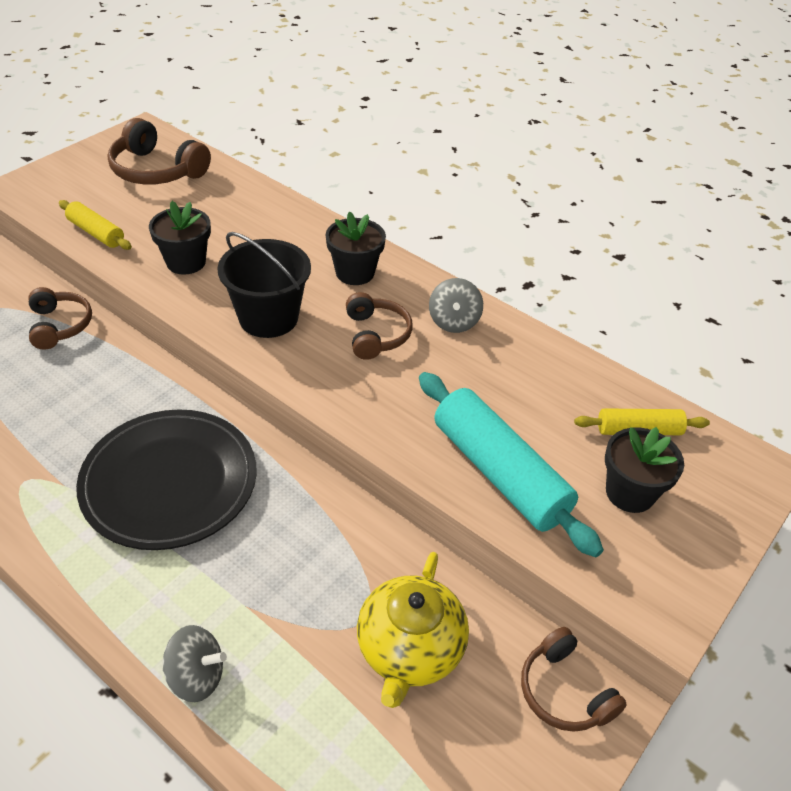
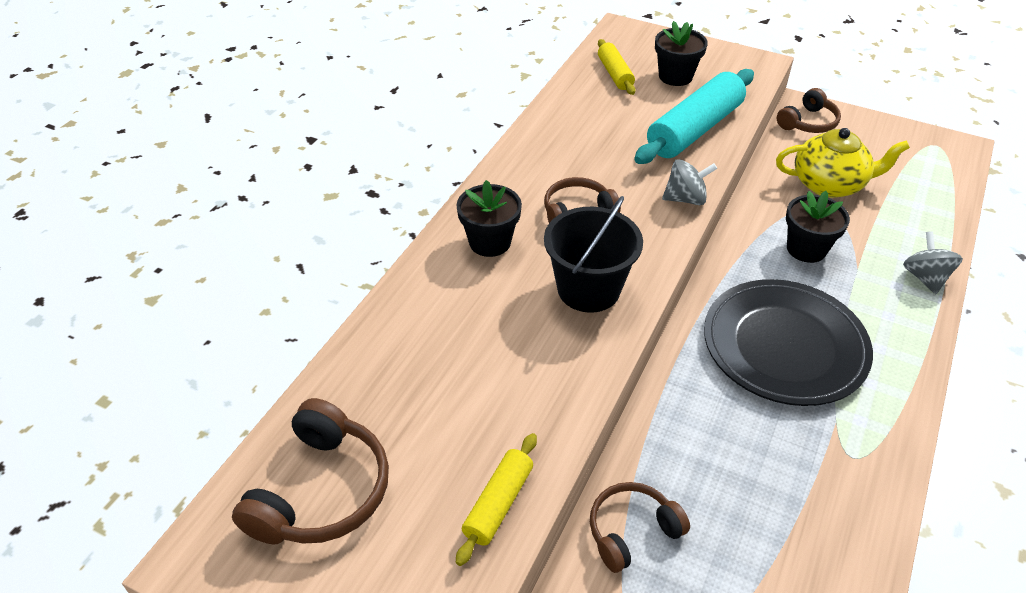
camera: 100 degrees left, 0 degrees up
black flower pot [149,201,211,275] -> black flower pot moved to [786,191,850,263]
grey spinning top [429,278,483,333] -> grey spinning top moved to [662,159,717,205]

